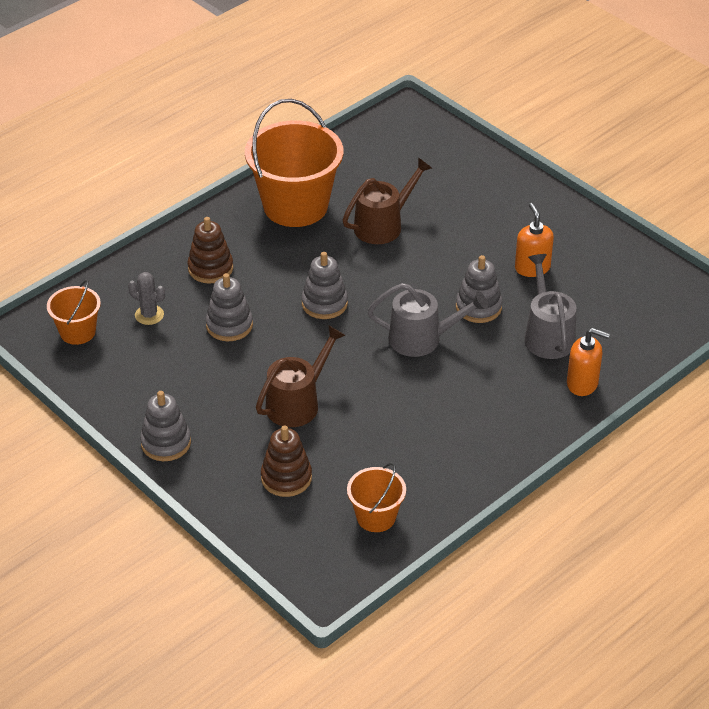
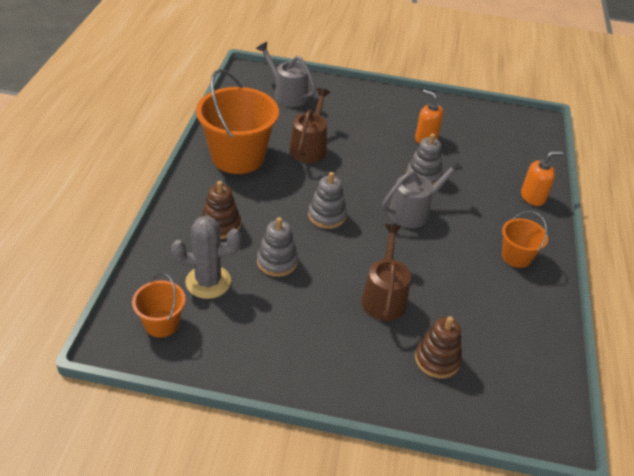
camera: 40 degrees left, 0 degrees up
grey cactus [128,272,165,325] -> grey cactus [171,216,241,299], size x1.70
grey stacking toy [140,391,191,461] -> none
orange bucket [347,463,406,532] -> orange bucket moved to [502,211,548,268]
grey watering can [524,254,577,359] -> grey watering can moved to [256,42,316,107]

